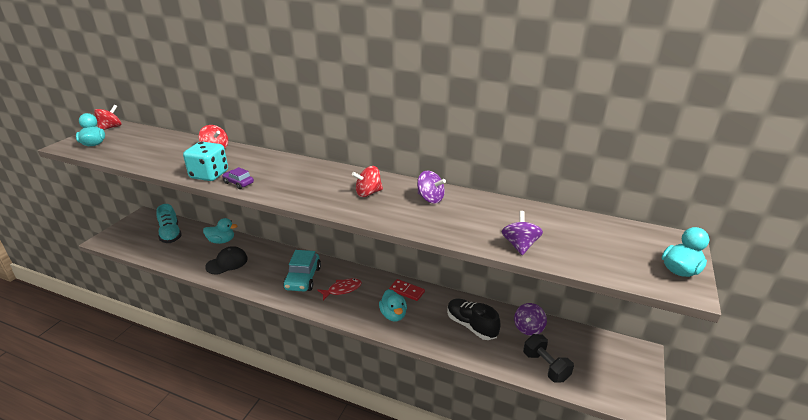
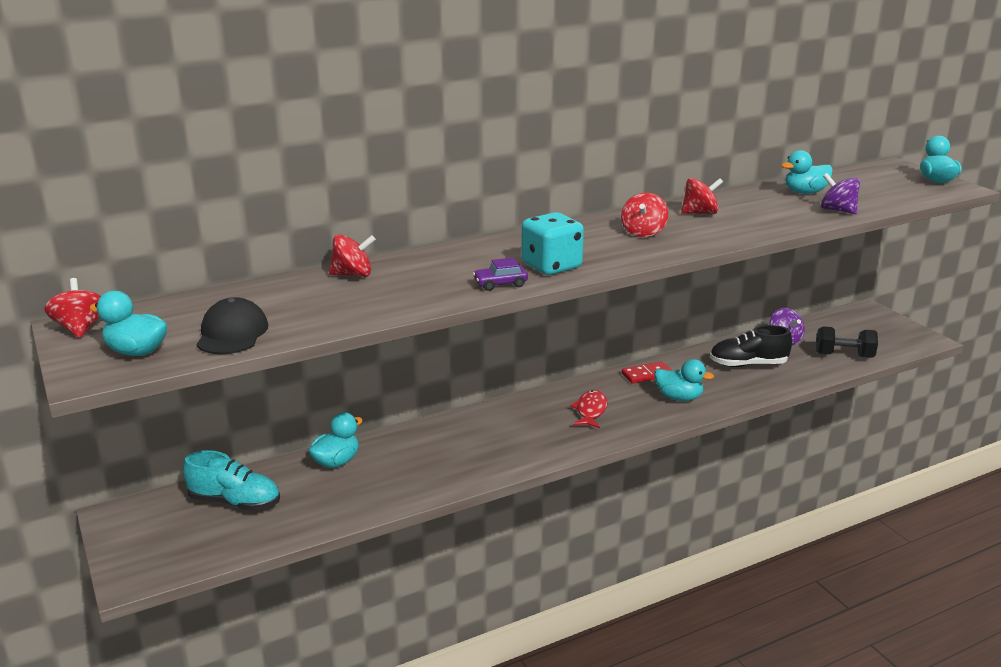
camera: 50 degrees left, 5 degrees down
turquoise dice [183,141,228,181] -> turquoise dice moved to [521,212,584,275]
black cap [205,246,248,275] -> black cap moved to [196,297,268,354]
turquoise car [283,250,321,291] -> none
purple spinning top [417,171,446,204] -> red spinning top [681,178,723,214]
none -> turquoise duck [781,150,833,194]

